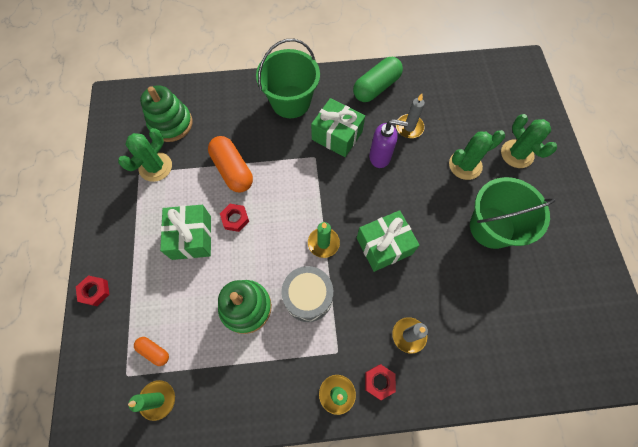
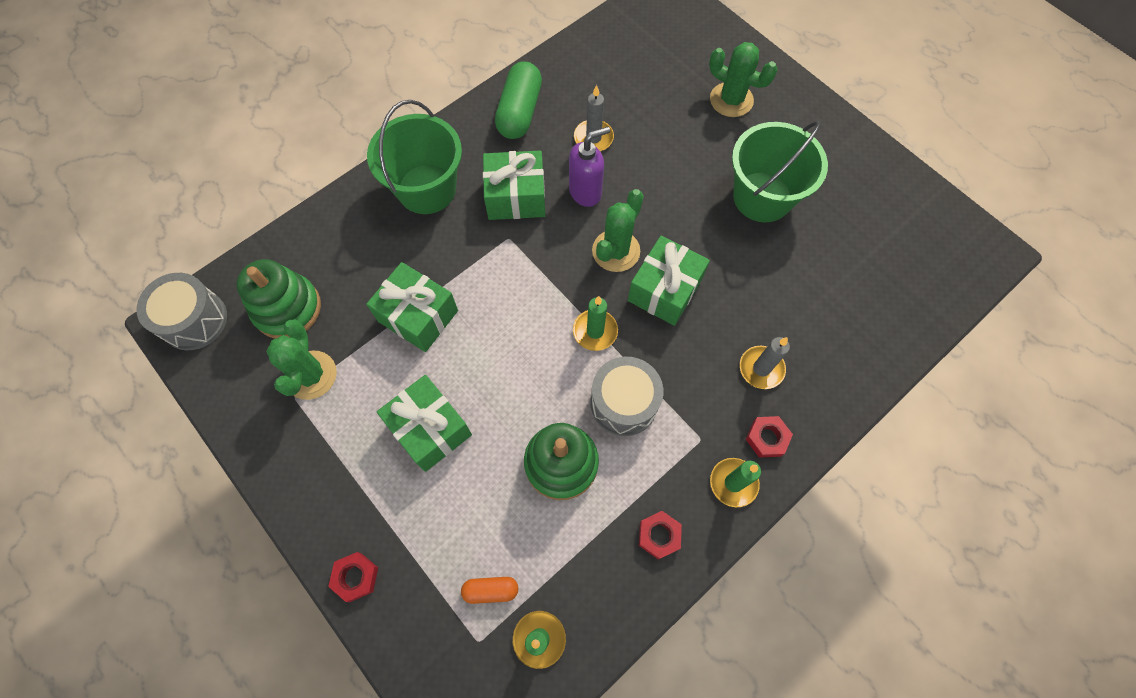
camera: 35 degrees left, 0 degrees up
orange capsule [208,136,253,193] -> green gift [366,262,458,352]
red nut [220,204,249,232] -> red nut moved to [639,511,682,559]
green cactus [449,130,505,180] -> green cactus moved to [592,189,644,272]
none -> grey drum [136,273,227,350]

